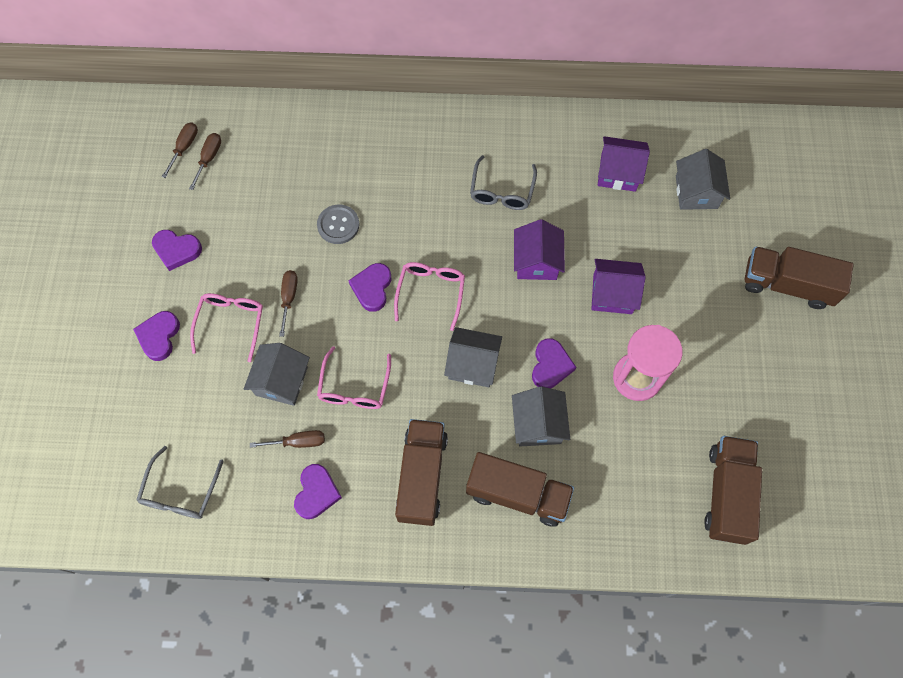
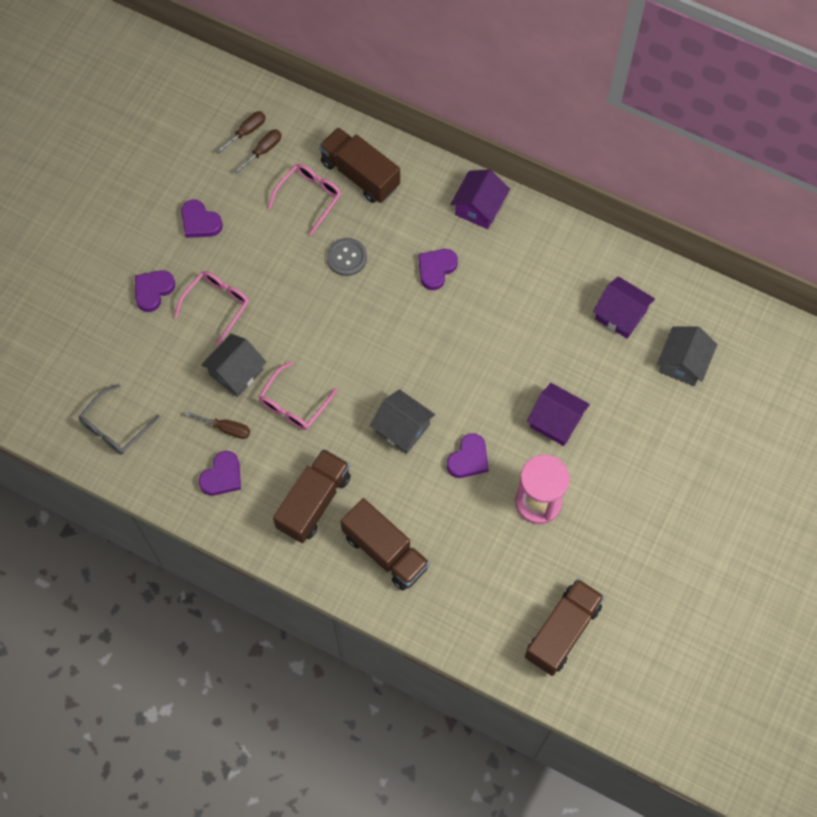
camera: 25 degrees right, 0 degrees up
brown screwdriver [279,270,298,337] -> none
purple heart [348,263,391,312] -> purple heart moved to [419,249,458,290]
pink glasses [394,262,465,331] -> pink glasses moved to [268,164,341,235]
grey glasses [470,155,537,210] -> none
grey house [512,386,570,447] -> none
purple house [514,219,565,280] -> purple house moved to [451,169,510,229]
brown truck [745,247,854,309] -> brown truck moved to [319,127,400,203]

